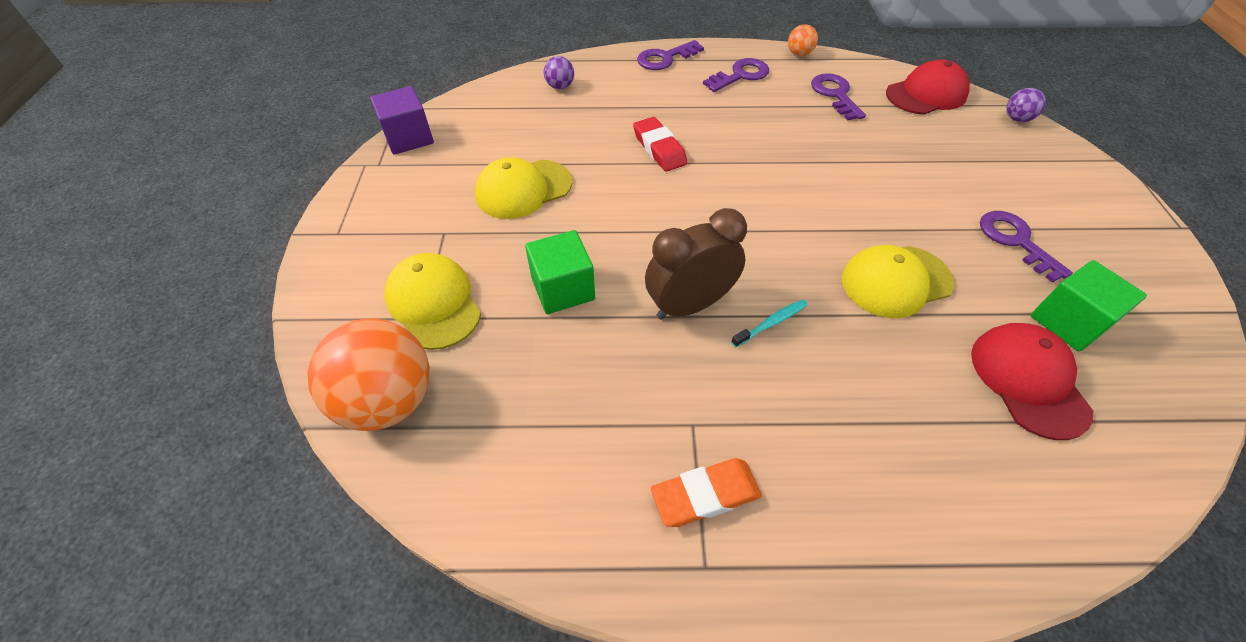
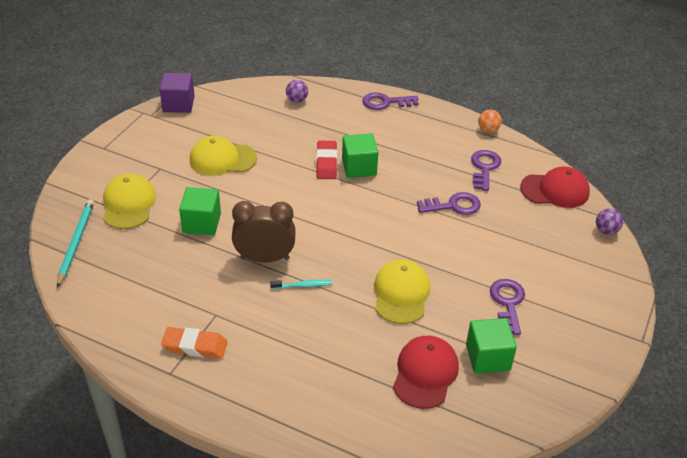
camera: 25 degrees right, 10 degrees down
orange ball [307,318,430,431] -> turquoise pencil [57,199,94,288]
purple key [703,58,769,92] -> purple key moved to [417,192,481,215]
yellow cap [842,245,954,318] -> yellow cap turned 90 degrees clockwise [374,259,430,324]
none -> green cube [342,133,378,178]

